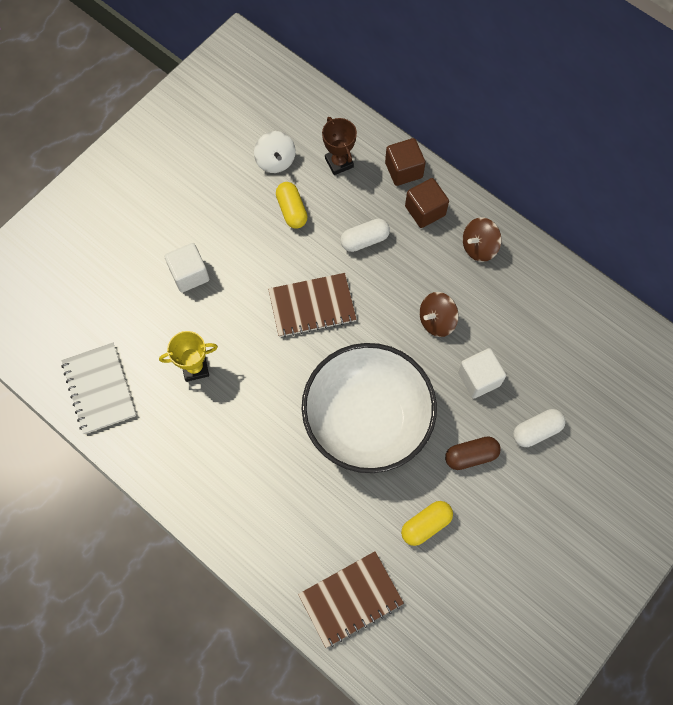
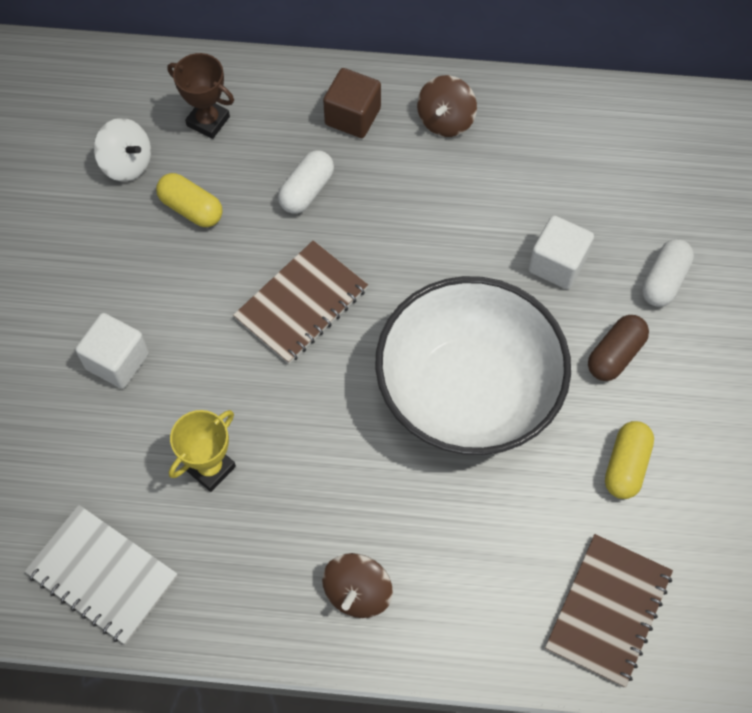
camera: 35 degrees left, 5 degrees down
brown cube [385,138,426,186] -> none
brown spinning top [420,292,459,337] -> brown spinning top moved to [322,553,393,618]

